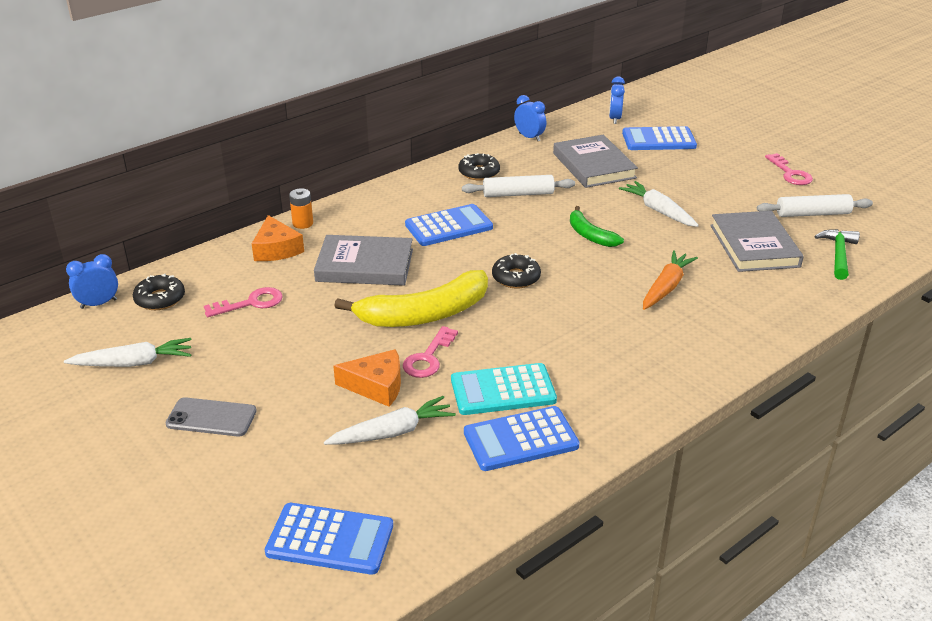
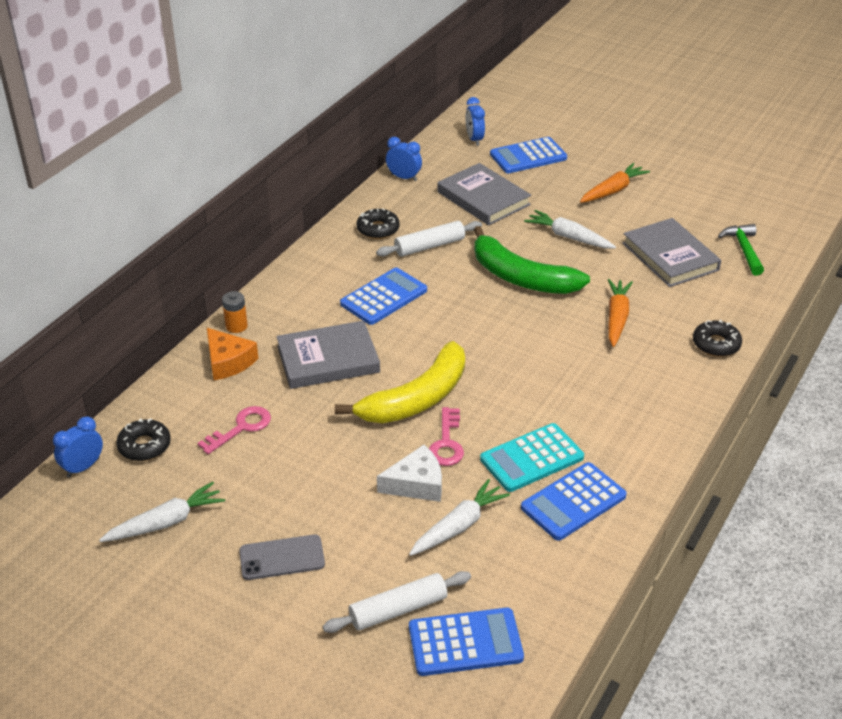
camera: 20 degrees left, 5 degrees up
orange cheese [333,349,401,407] -> white cheese [377,445,442,502]
black donut [492,253,541,288] -> black donut moved to [693,320,742,357]
green banana [570,206,624,247] -> green banana [474,226,590,294], size x1.82
white rolling pin [757,194,873,217] -> white rolling pin moved to [323,571,471,633]
pink key [765,153,813,185] -> none
none -> orange carrot [580,163,650,203]

